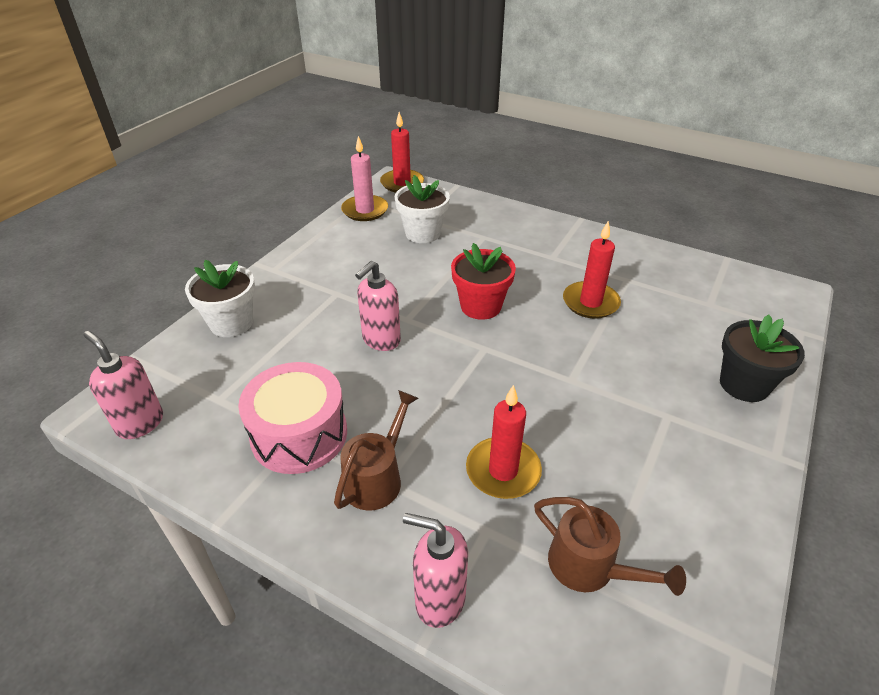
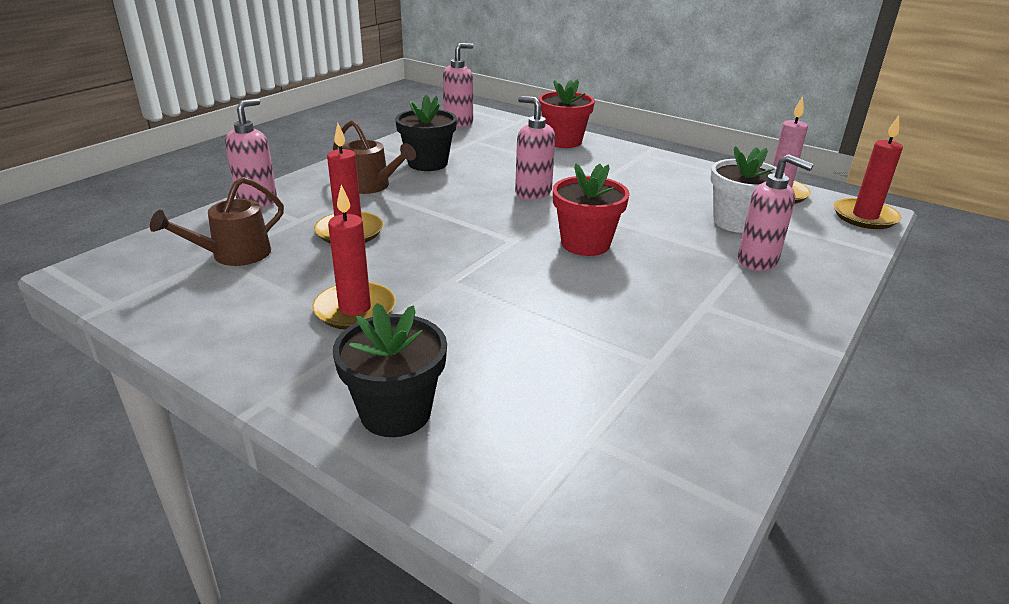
camera: 95 degrees right, 10 degrees down
white flower pot [185,260,255,337] -> red flower pot [539,79,595,148]
pink drum [238,362,347,474] -> black flower pot [395,95,457,171]
red candle [563,221,621,319] -> red candle moved to [312,185,396,330]
none -> pink soap dispenser [738,154,814,271]

